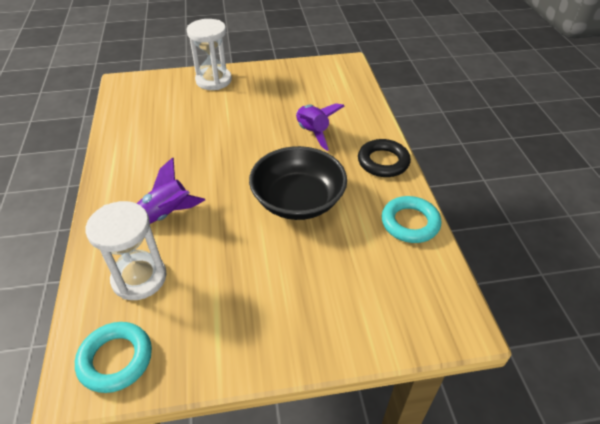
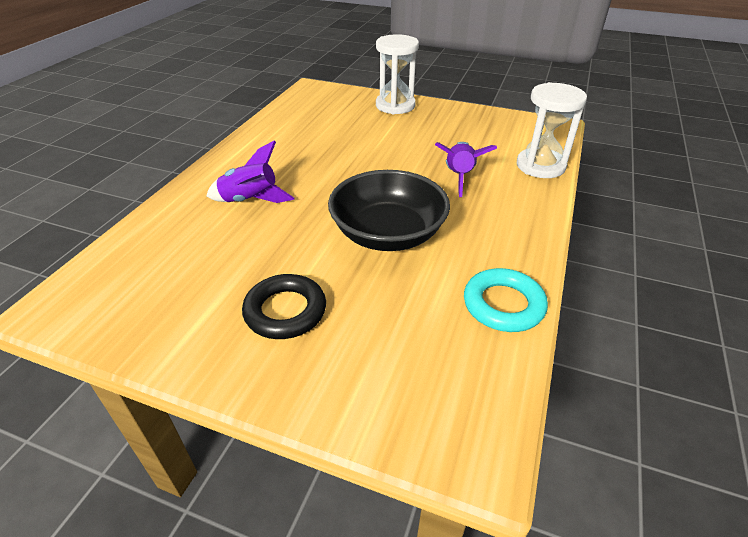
camera: 30 degrees right, 5 degrees down
turquoise ring [75,322,152,393] -> none
white hourglass [86,201,167,300] -> white hourglass moved to [517,82,587,178]
black ring [358,139,411,177] -> black ring moved to [242,274,326,339]

